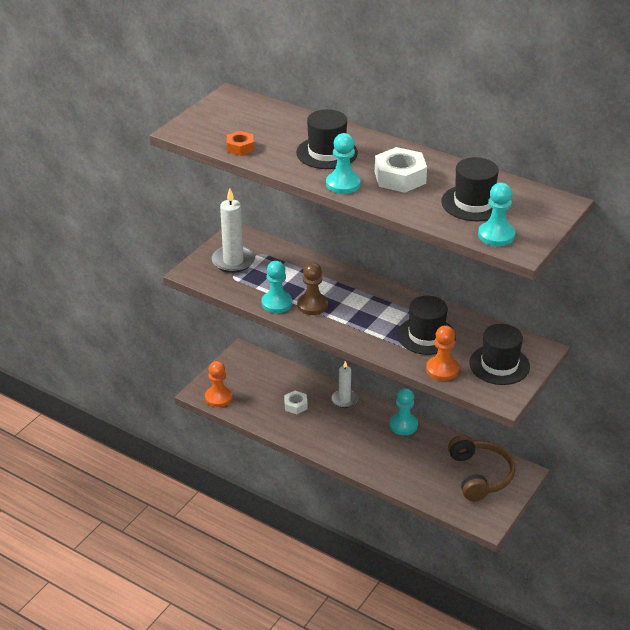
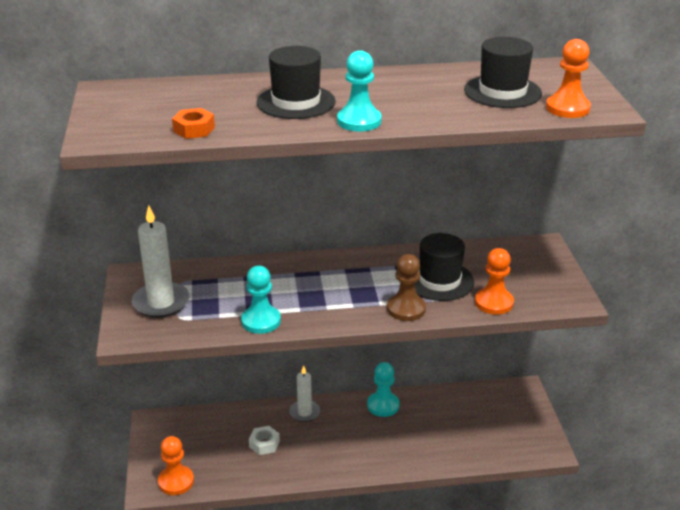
camera: 40 degrees left, 5 degrees down
brown pawn [297,262,328,315] -> brown pawn moved to [387,254,426,321]
white nut [375,147,427,193] -> none
brown headphones [448,435,515,501] -> none
black hat [469,324,530,385] -> none
turquoise pawn [478,183,515,246] -> orange pawn [546,39,591,118]

